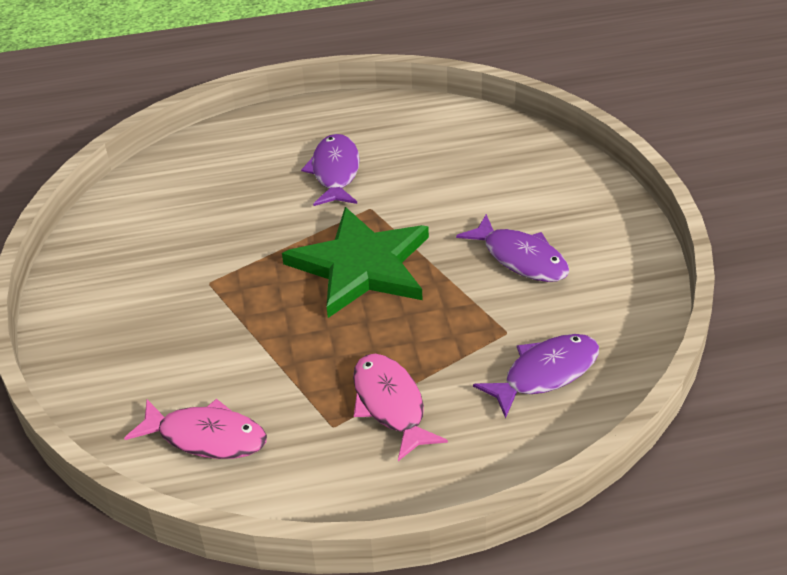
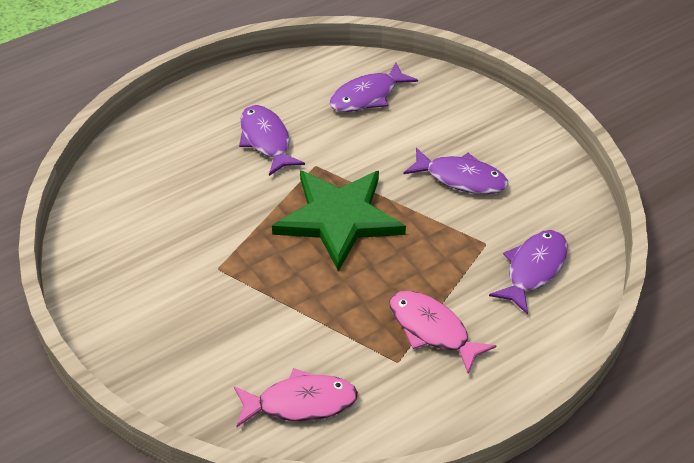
camera: 25 degrees left, 5 degrees up
none -> purple fish [329,62,418,112]

